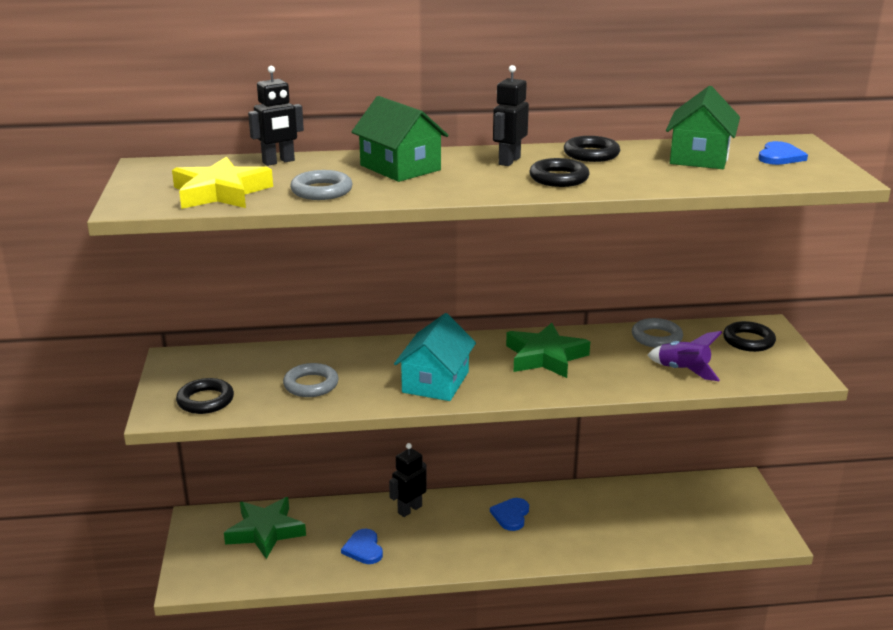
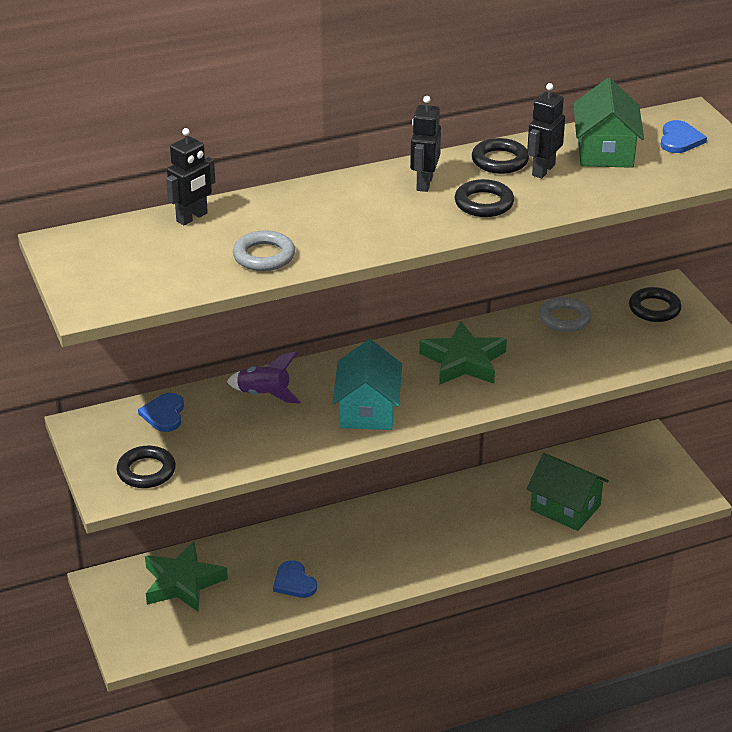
camera: 15 degrees left, 10 degrees up
yellow star [172,156,273,209] -> none
grey ring [283,363,339,397] -> none
green house [351,96,449,182] -> green house moved to [527,453,609,531]
black robot [389,443,427,517] -> black robot moved to [527,83,565,178]
blue heart [490,498,529,531] -> blue heart moved to [138,393,184,432]
purple rocket [647,331,722,381] -> purple rocket moved to [227,352,301,404]

